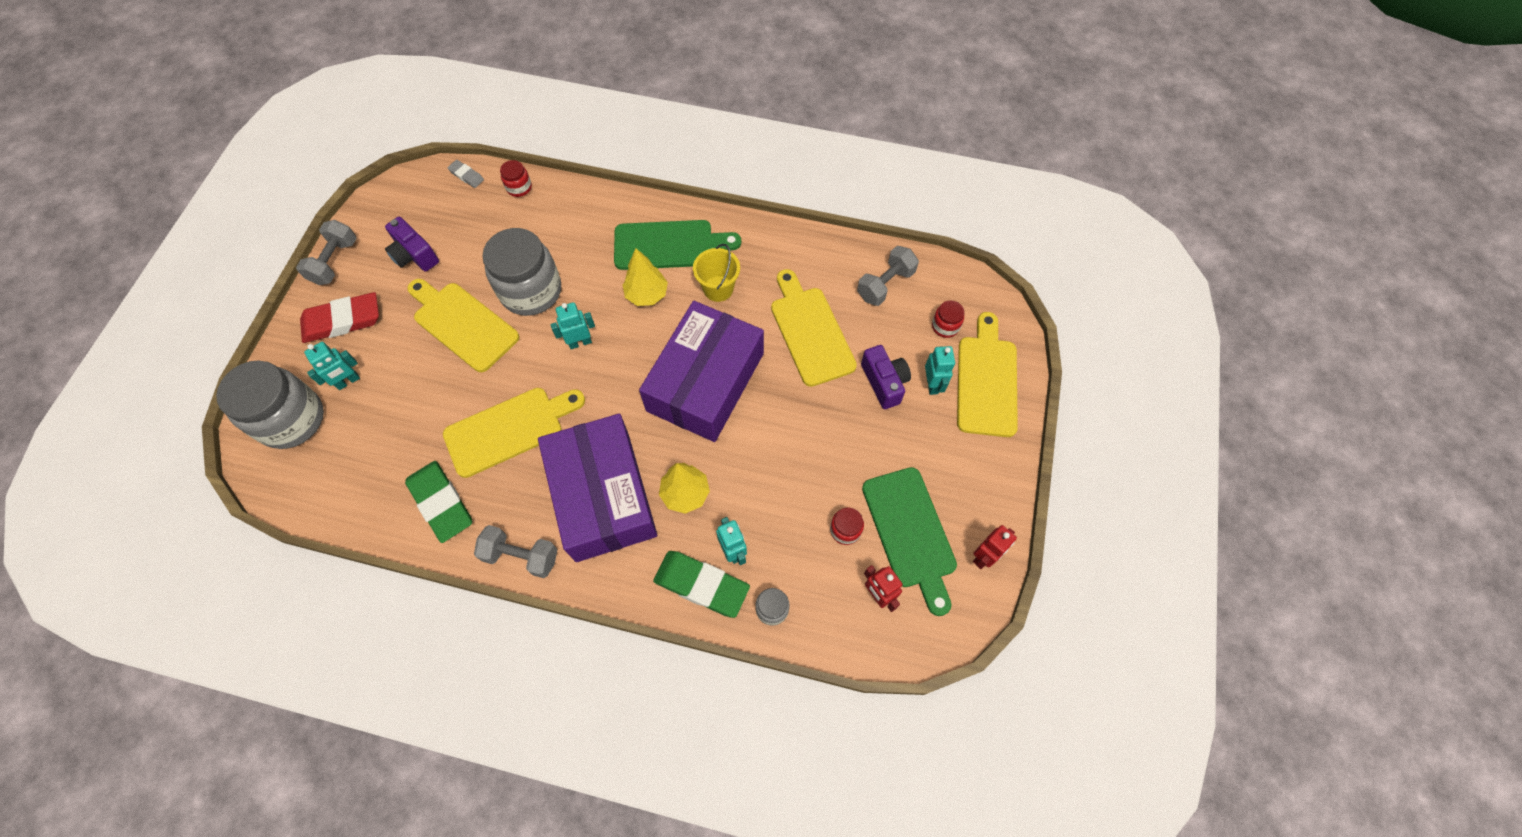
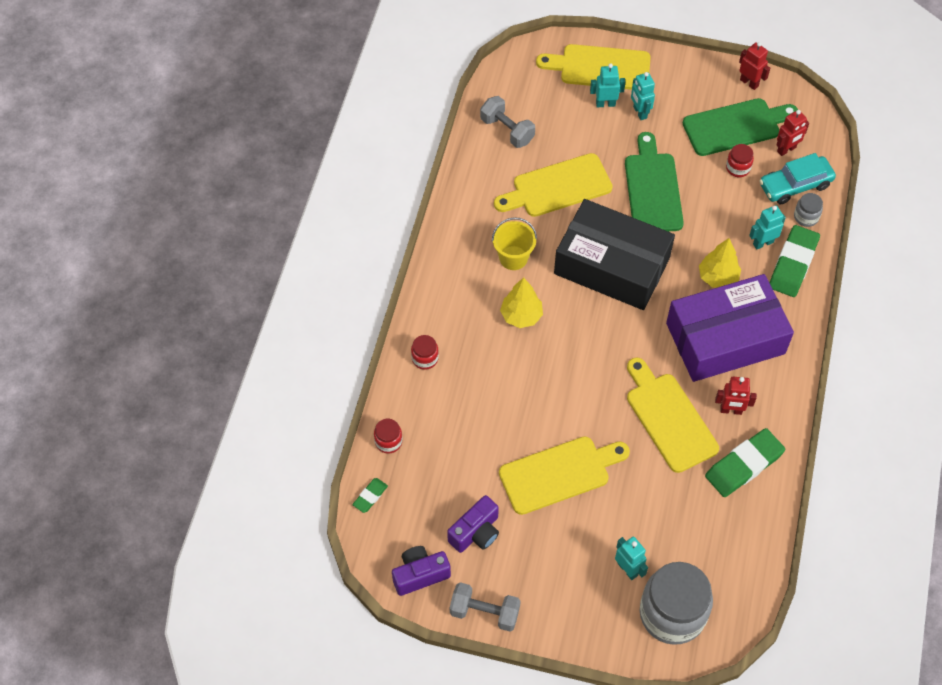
camera: 90 degrees left, 5 degrees down
red eraser [300,292,379,343] -> none
yellow cutting board [407,279,519,372] -> yellow cutting board turned 150 degrees counterclockwise [499,437,630,515]
grey eraser [448,160,484,188] -> green eraser [352,478,388,513]
grey dumbbell [474,525,558,578] -> none
grey jar [482,228,561,316] -> none
turquoise robot [550,302,595,349] -> turquoise robot moved to [631,72,655,120]
green cutting board [614,220,741,270] -> green cutting board moved to [625,132,684,231]
purple box [639,301,764,442] -> black box [554,199,675,310]
purple camera [861,345,911,409] -> purple camera moved to [392,546,451,596]
red jar [932,300,965,338] -> red jar moved to [411,335,439,370]
none -> red robot [715,377,757,415]
none -> turquoise car [759,153,836,204]

